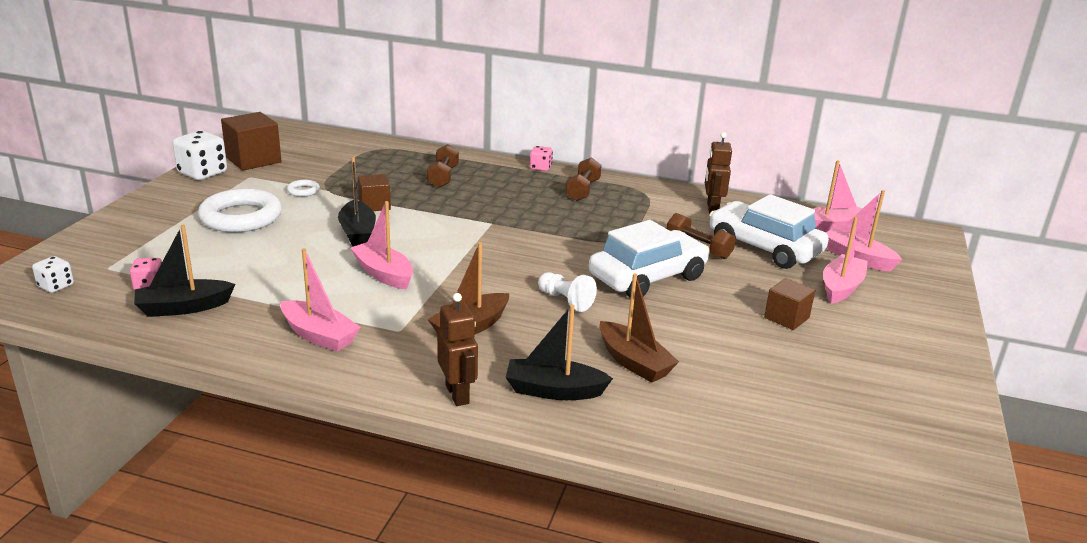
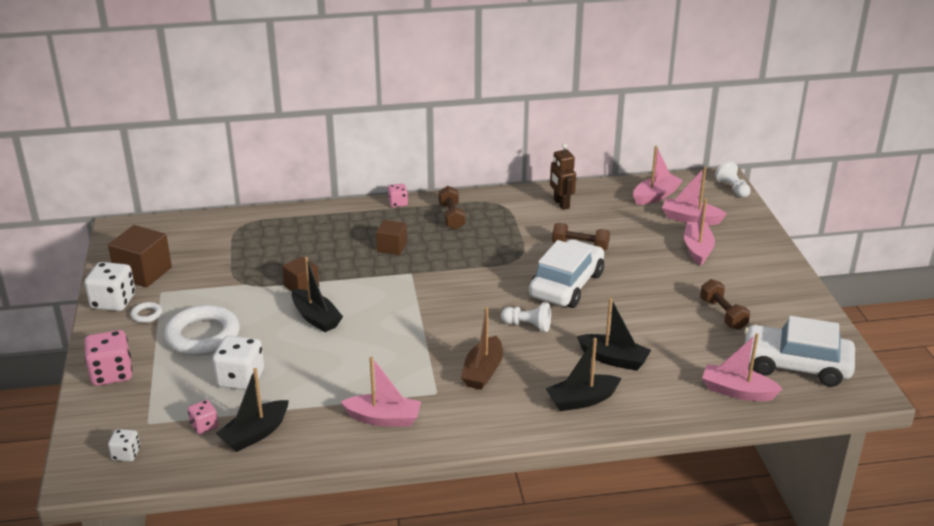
camera: 25 degrees left, 5 degrees up
white ring [287,180,320,197] -> white ring moved to [131,302,162,323]
pink boat [350,201,413,289] -> pink boat moved to [702,333,783,401]
brown dumbbell [427,144,459,188] -> brown dumbbell moved to [700,279,750,330]
brown robot [437,293,478,406] -> none
brown boat [599,274,679,383] -> black boat [577,298,651,371]
white car [709,194,829,269] -> white car moved to [743,316,855,387]
brown cube [764,278,815,330] -> brown cube moved to [376,220,407,255]
none -> pink dice [84,330,132,386]
none -> white dice [212,335,264,390]
none -> white pawn [715,161,751,198]

